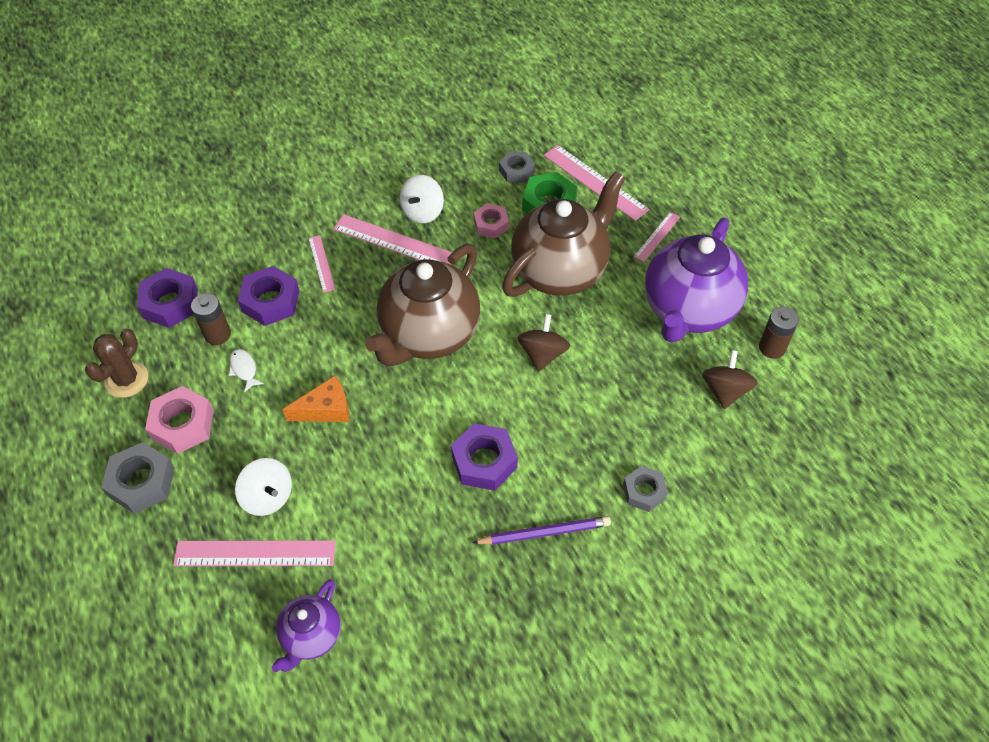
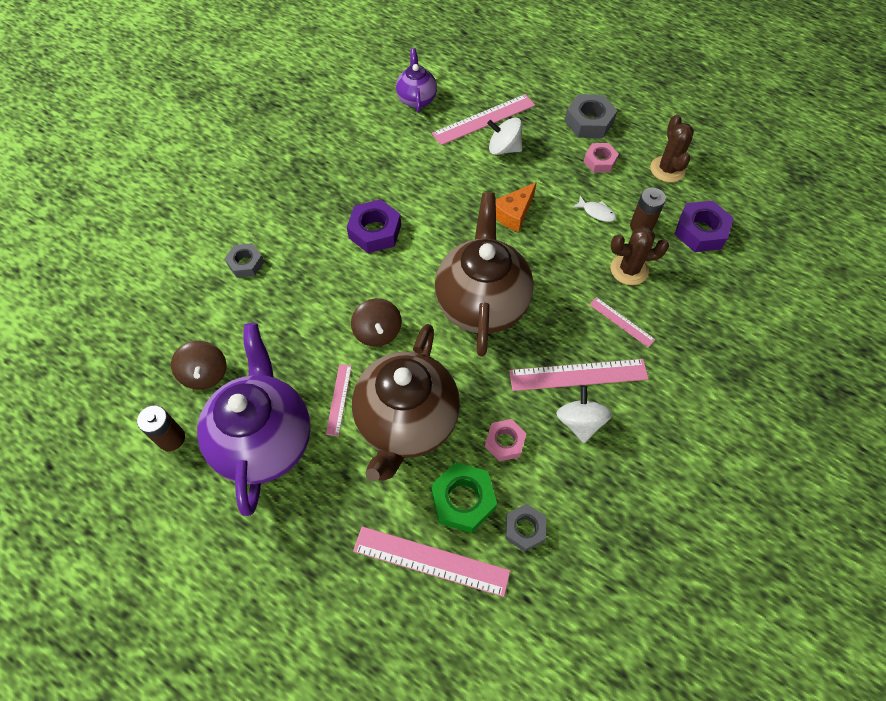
camera: 150 degrees right, 5 degrees up
pink nut [145,386,214,454] -> pink nut [583,143,619,173], size x0.65
purple nut [238,266,299,326] -> brown cactus [611,226,669,285]
purple pencil [472,516,611,545] -> none
pink ruler [634,212,680,262] -> pink ruler moved to [326,364,352,436]

